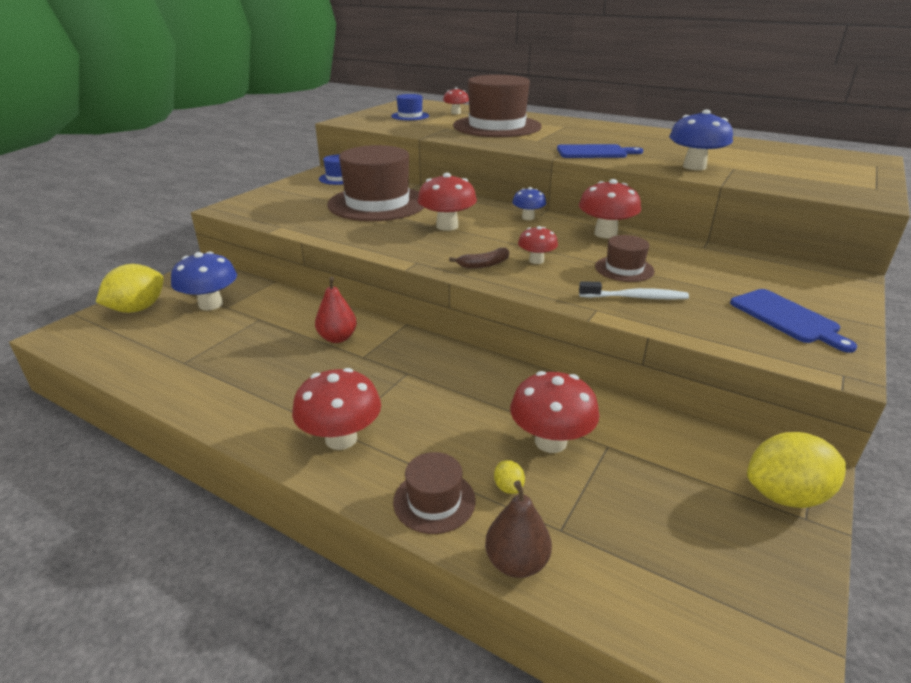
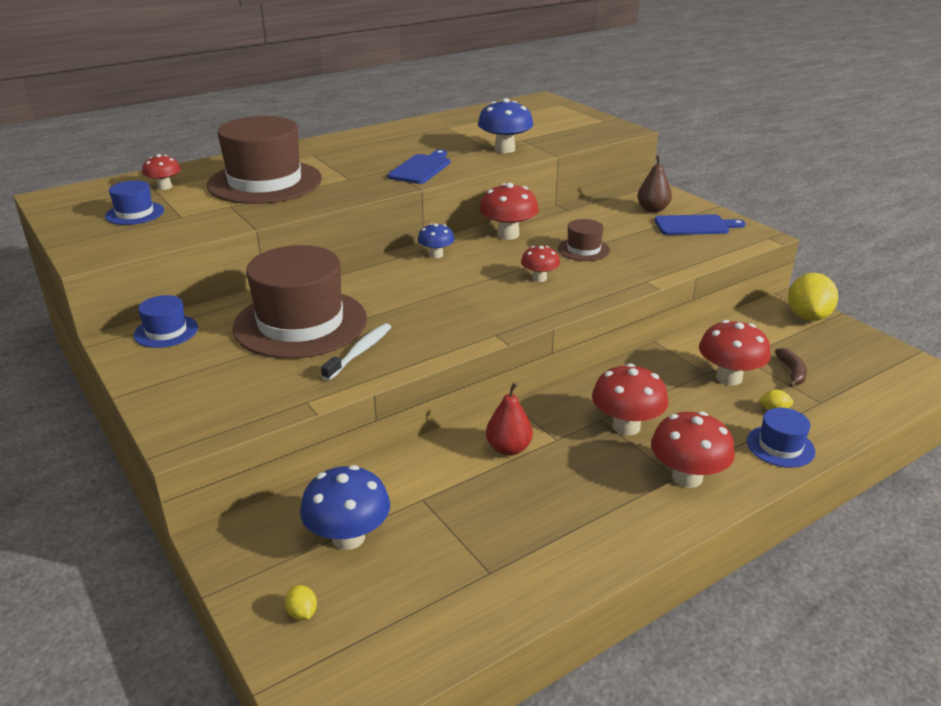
camera: 65 degrees left, 0 degrees up
yellow lemon [96,264,164,313] -> yellow lemon [285,585,317,620], size x0.42
brown hat [393,452,476,534] -> blue hat [747,408,815,468]
red mushroom [417,173,477,231] -> red mushroom moved to [592,363,669,435]
brown banana [449,248,509,269] -> brown banana moved to [775,348,807,387]
brown pear [485,480,552,578] -> brown pear moved to [637,155,672,213]
white toothbrush [579,281,689,300] -> white toothbrush moved to [321,323,391,381]

